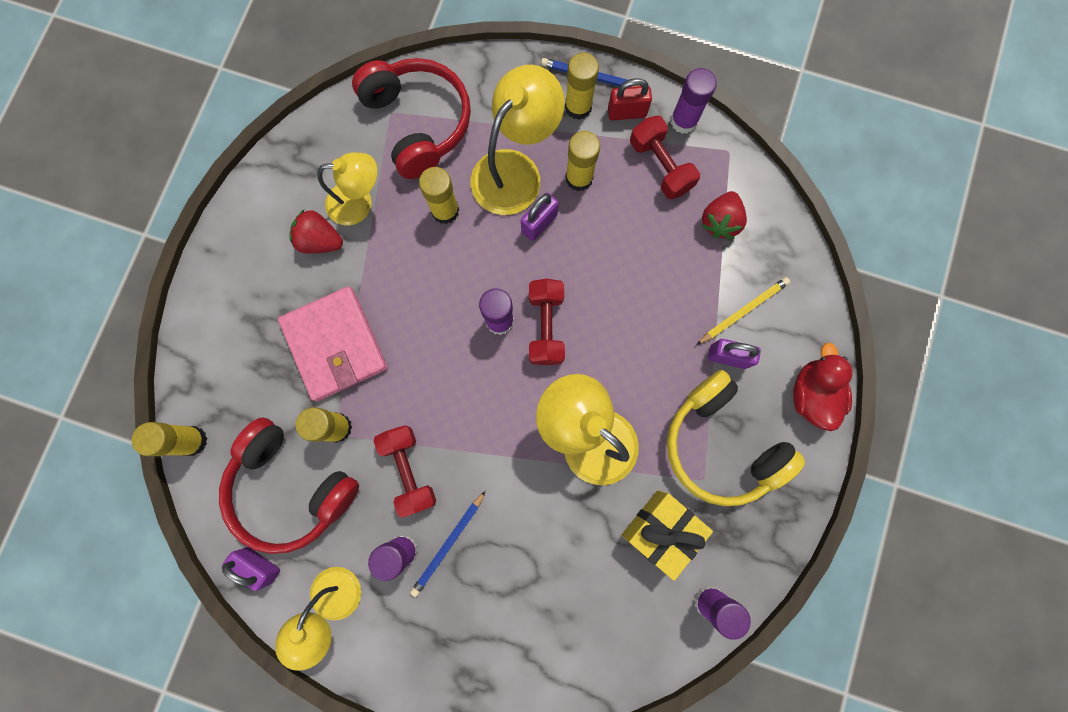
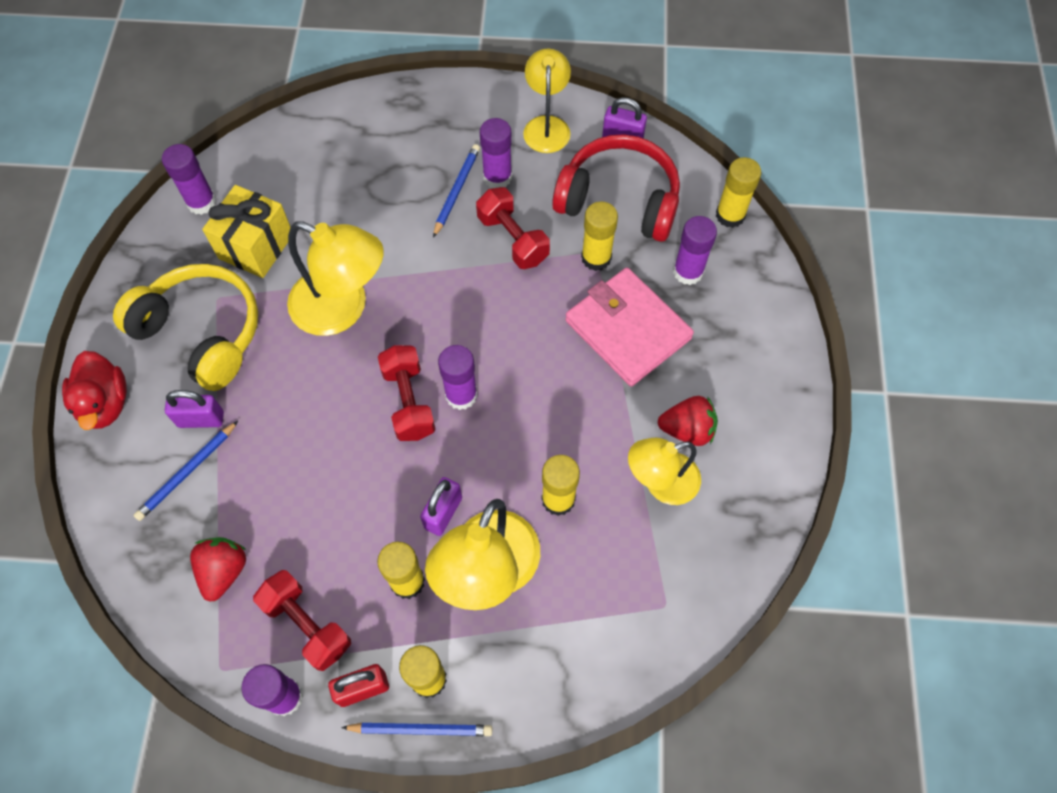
camera: 165 degrees right, 15 degrees down
red headphones [352,58,471,179] -> none
yellow pencil [696,277,790,345] -> blue pencil [133,421,238,521]
none -> purple glue stick [673,216,717,285]

